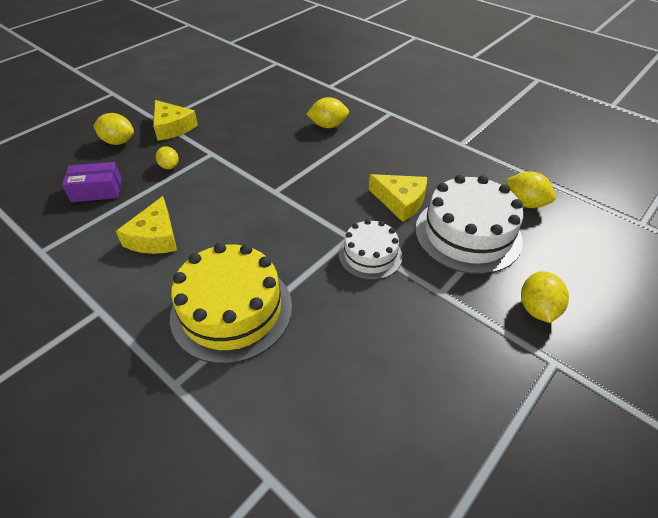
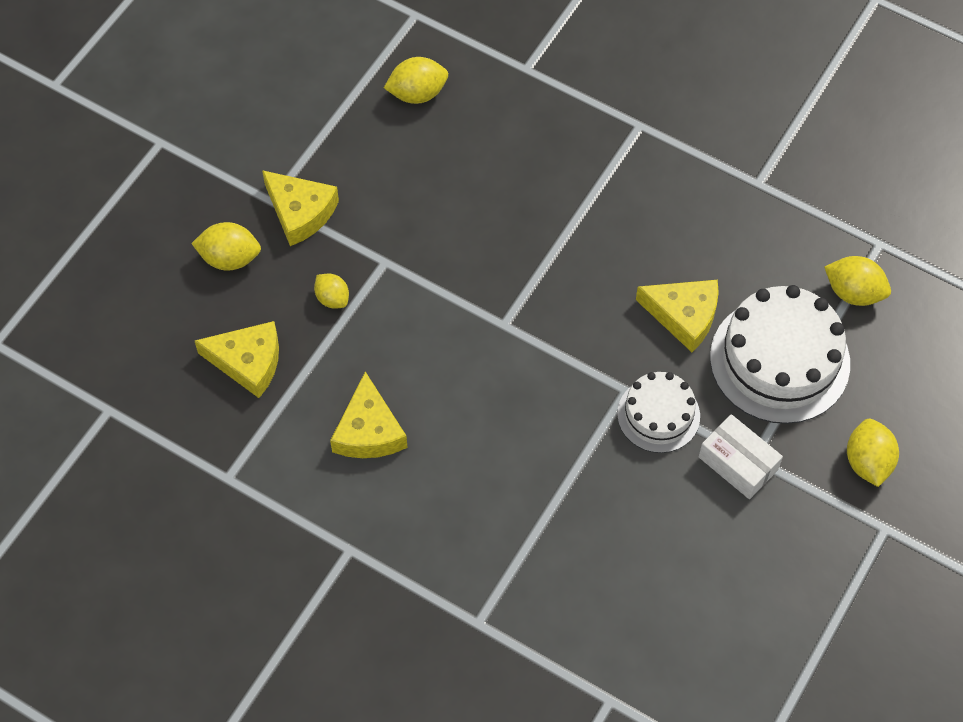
camera: 10 degrees left, 15 degrees up
purple box [62,162,122,202] -> yellow cheese [195,321,279,398]
yellow cake [170,243,292,364] -> none
yellow lemon [307,97,349,128] -> yellow lemon moved to [384,57,448,104]
none -> white box [699,414,783,499]

